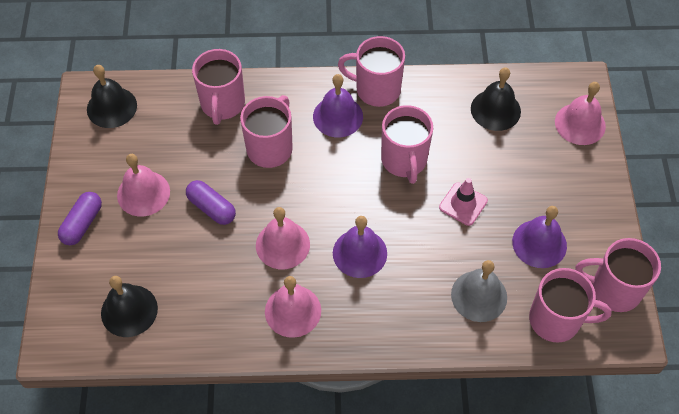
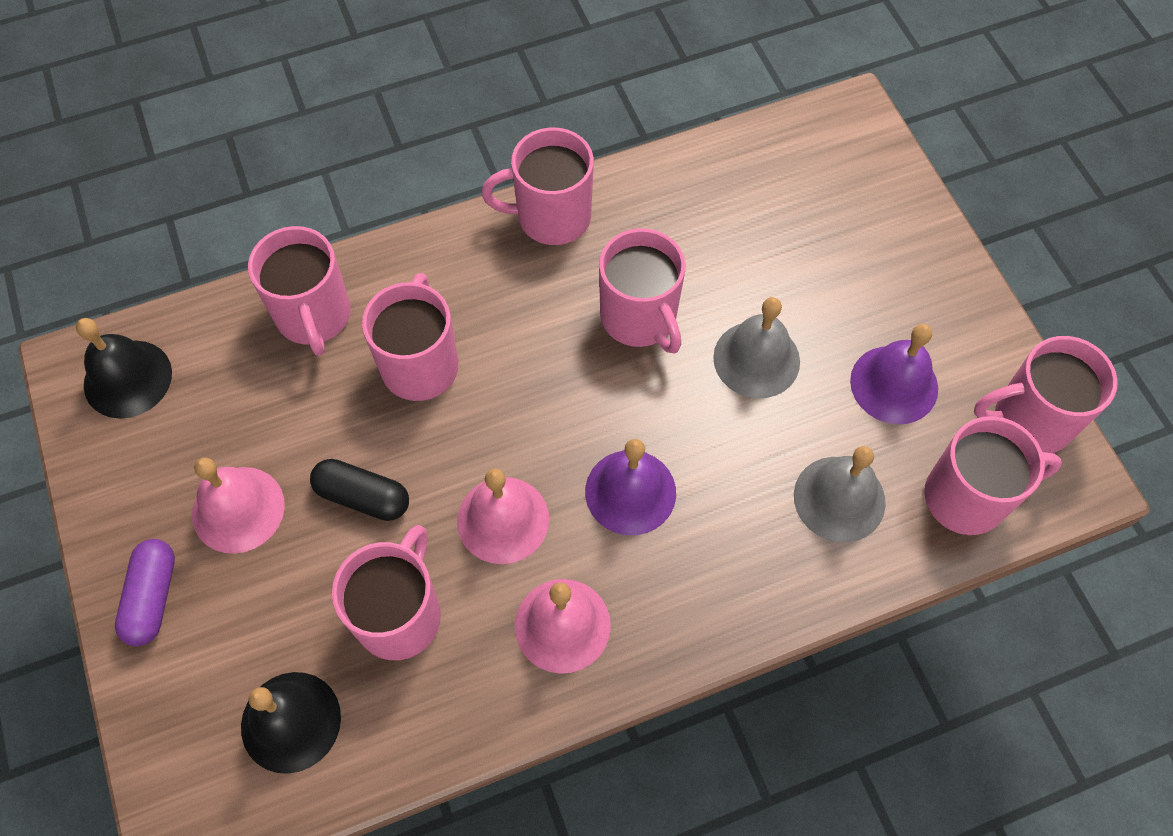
camera: 20 degrees left, 5 degrees up
purple capsule [186,180,236,225] -> black capsule [310,459,409,521]
purple bell [313,74,363,137] -> none
pink traffic cone [439,178,488,226] -> grey bell [713,297,800,398]
black bell [471,67,521,131] -> none
pink bell [555,82,606,145] -> none
none -> pink mug [332,525,441,660]

